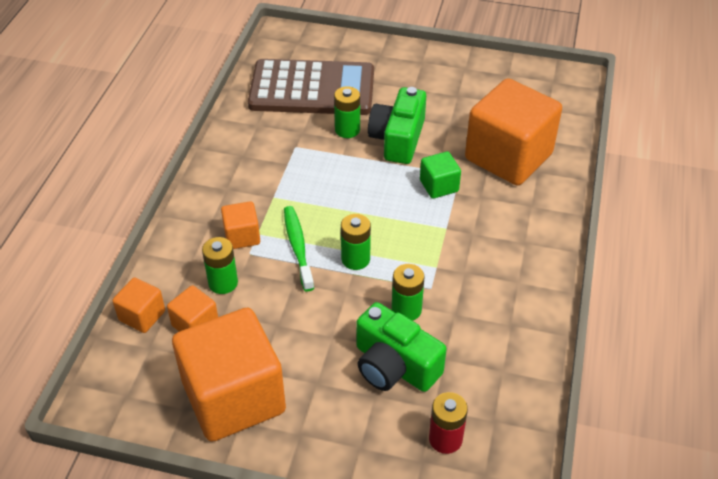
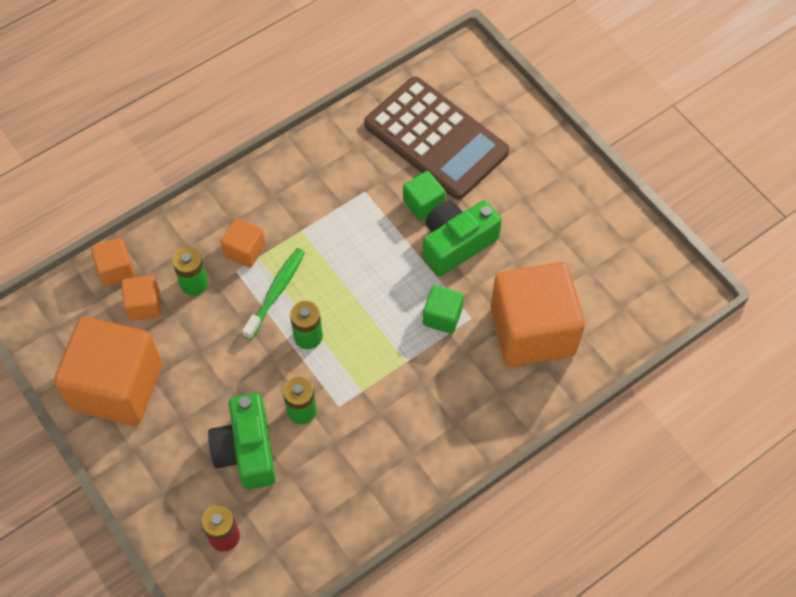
camera: 40 degrees right, 15 degrees up
green battery [334,86,360,138] -> green cube [403,171,445,221]

